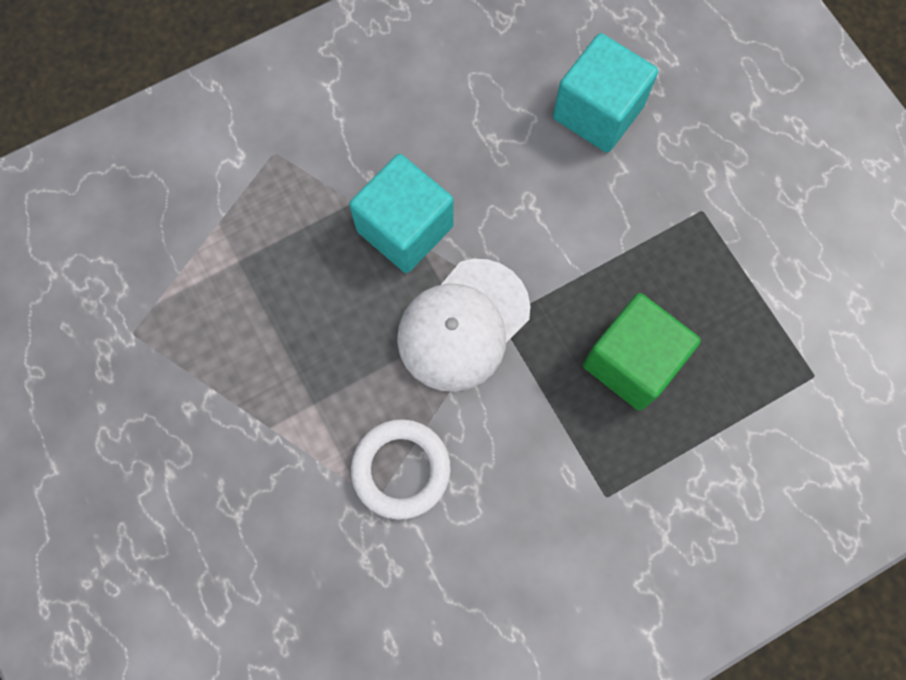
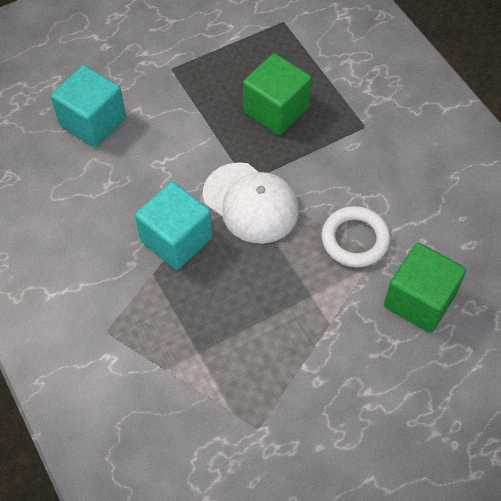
camera: 90 degrees left, 15 degrees down
none -> green cube [384,242,466,333]

